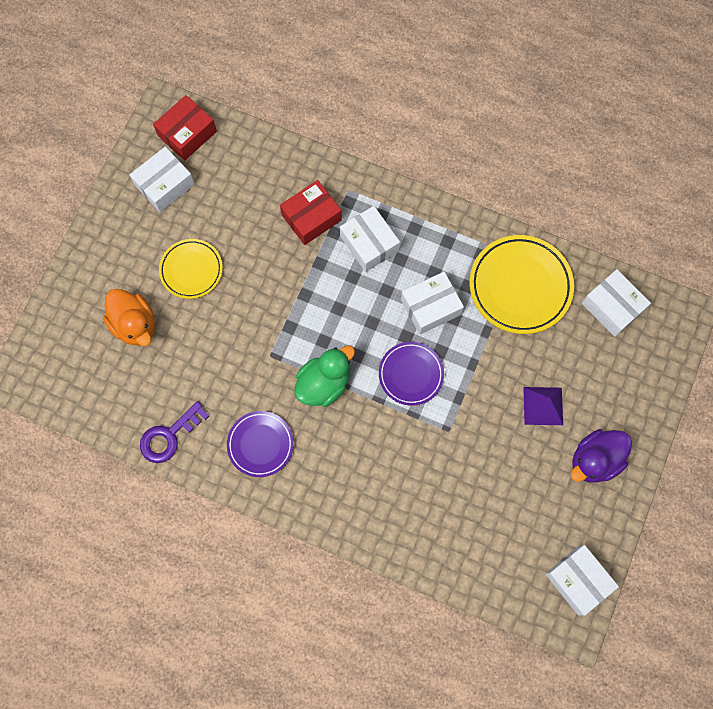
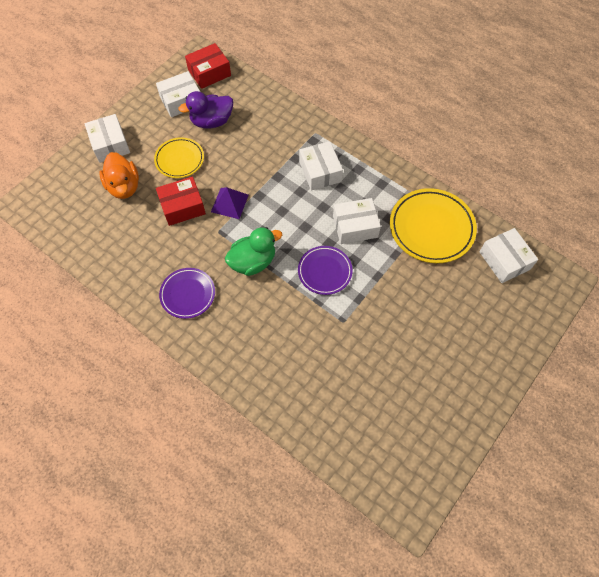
camera: 15 degrees right, 10 degrees down
purple key [140,401,209,463] -> none
red box [280,180,342,245] -> red box moved to [156,176,206,226]
purple pyramid [523,387,563,425] -> purple pyramid moved to [211,187,249,219]
white box [545,545,619,616] -> white box moved to [84,114,130,163]
purple duck [571,429,632,483] -> purple duck moved to [178,91,233,129]

